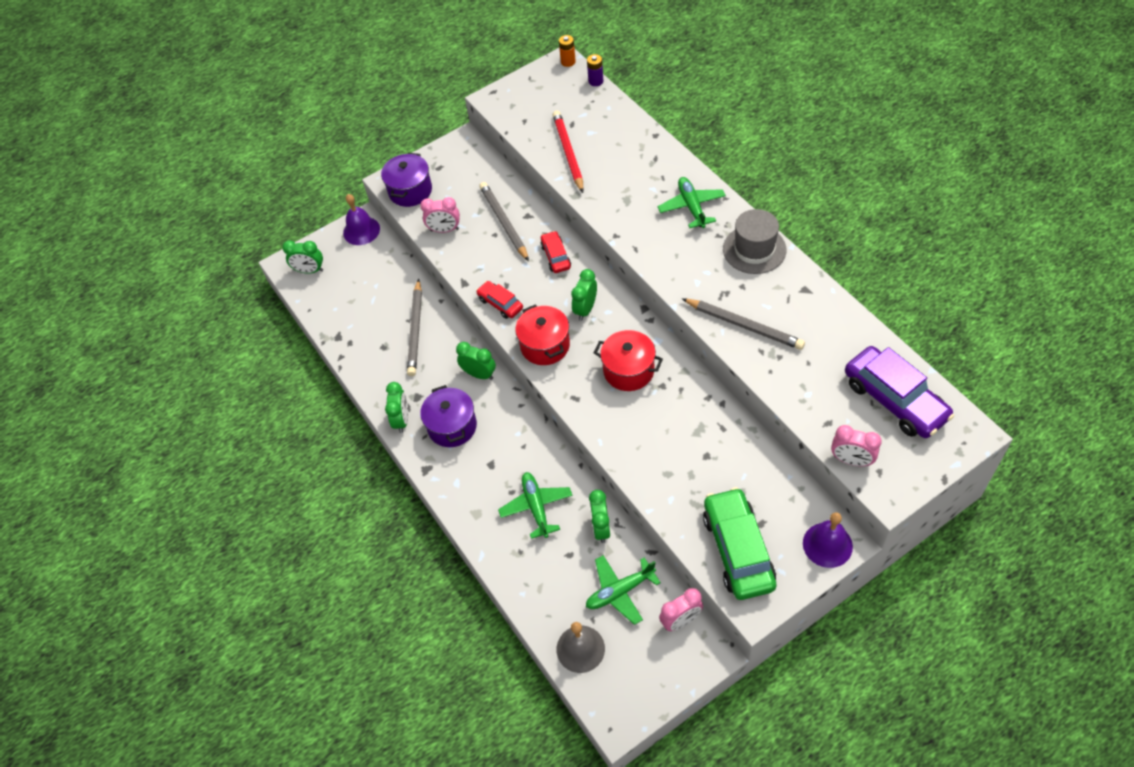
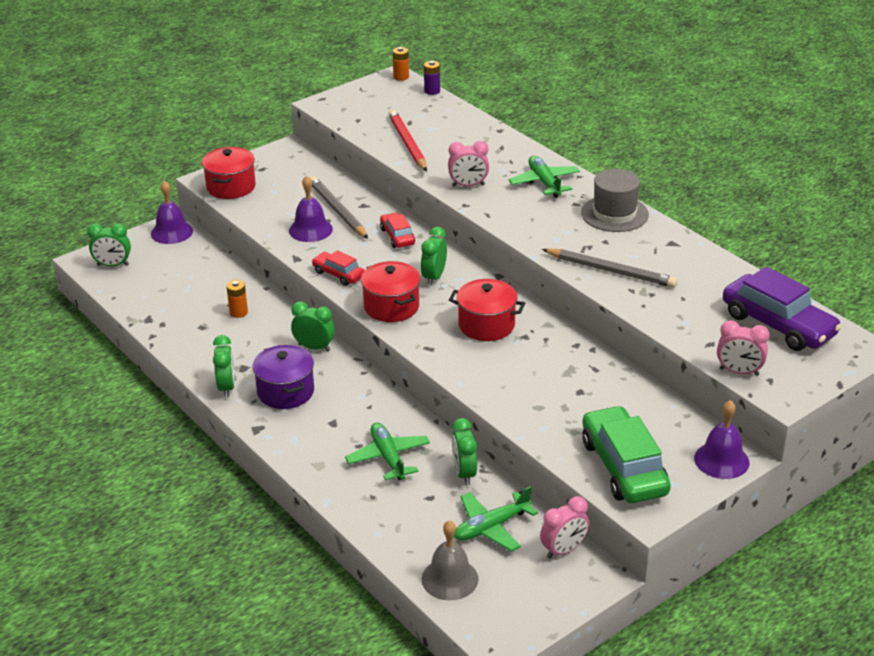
camera: 10 degrees left, 20 degrees down
purple pot [381,153,432,207] -> red pot [202,147,256,199]
grey pencil [407,279,422,376] -> orange battery [226,280,248,318]
pink clock [420,197,460,233] -> pink clock moved to [448,141,489,187]
none -> purple bell [289,176,333,242]

